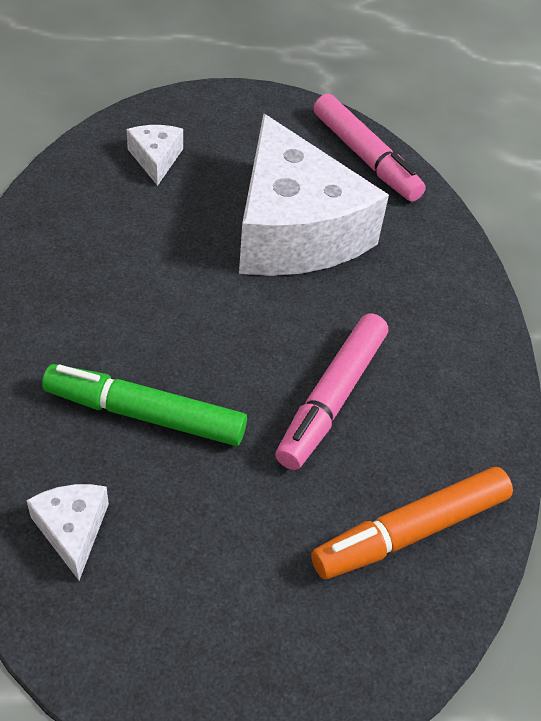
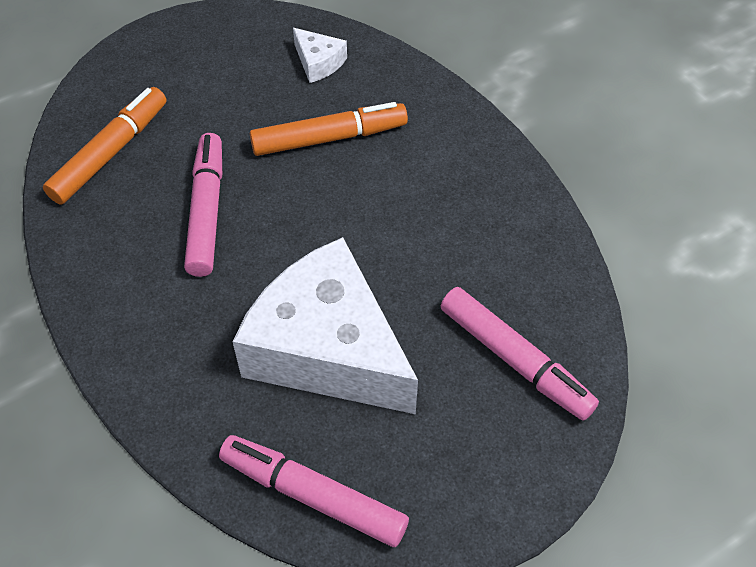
camera: 155 degrees right, 5 degrees up
green marker [42,364,247,446] -> orange marker [250,102,408,156]
white cheese [127,125,183,186] -> pink marker [441,287,599,421]

